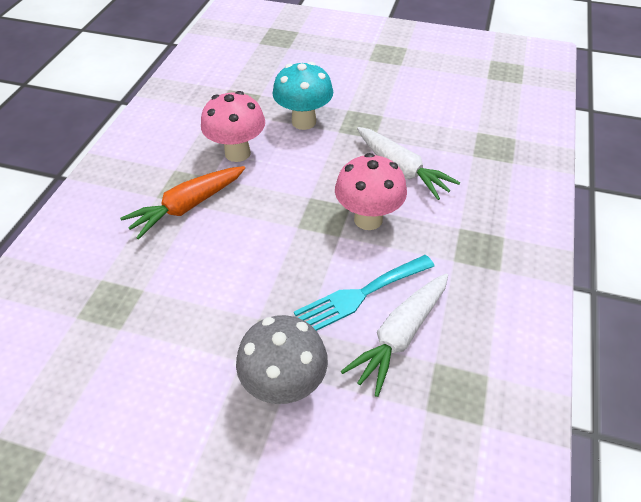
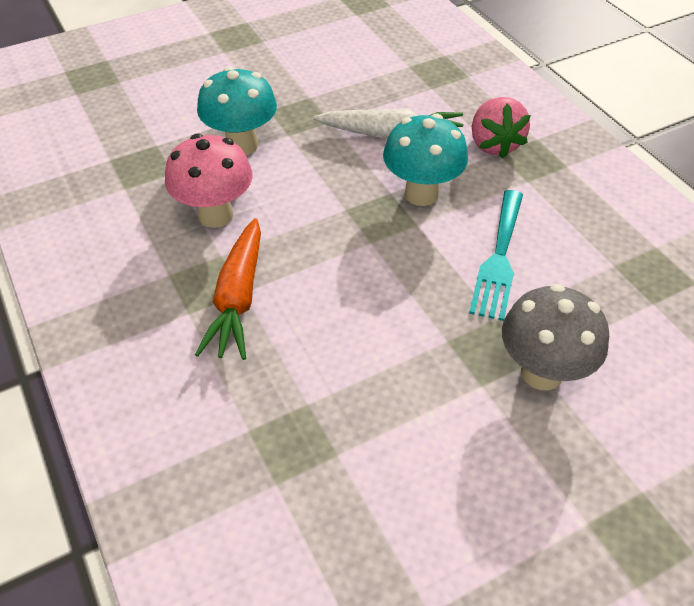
camera: 45 degrees left, 0 degrees up
pink mushroom [335,153,407,230] -> turquoise mushroom [383,114,468,206]
white carrot [341,273,448,397] -> none
none -> pink strawberry [472,97,531,158]

